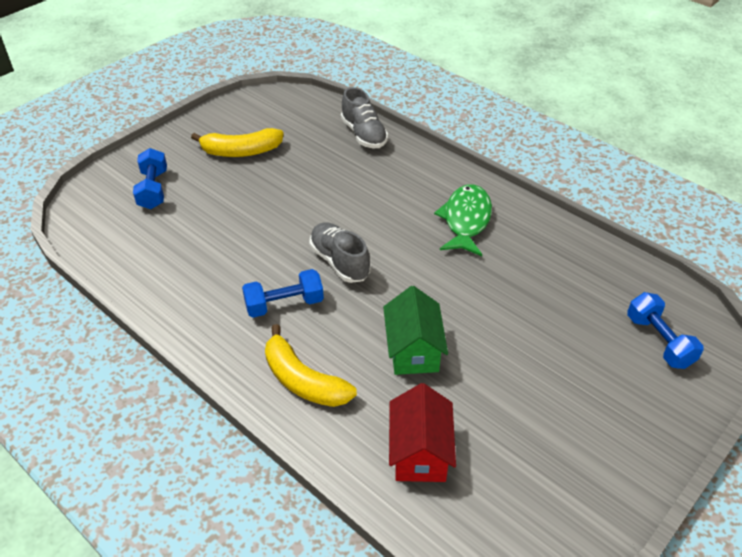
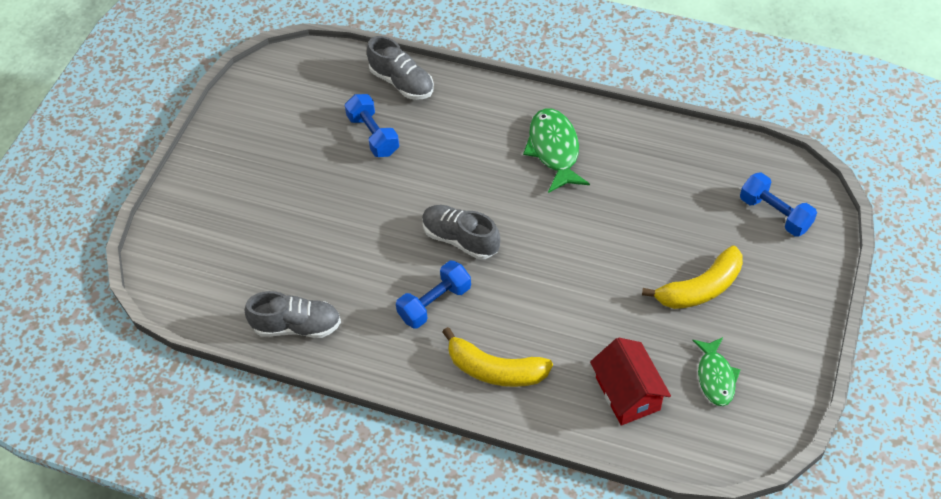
camera: 20 degrees left, 10 degrees up
blue dumbbell [133,148,167,209] -> blue dumbbell moved to [345,94,399,157]
yellow banana [191,128,284,157] -> yellow banana moved to [642,246,743,309]
green house [383,286,448,375] -> none
none -> grey shoe [245,291,341,338]
none -> green fish [692,337,740,406]

